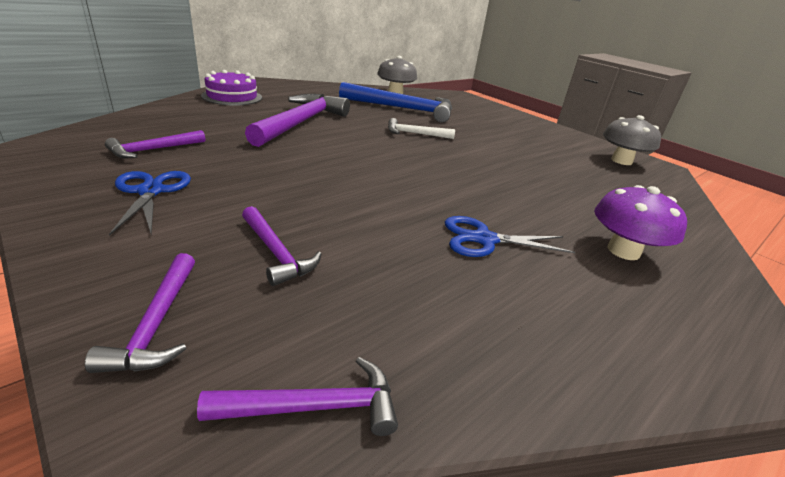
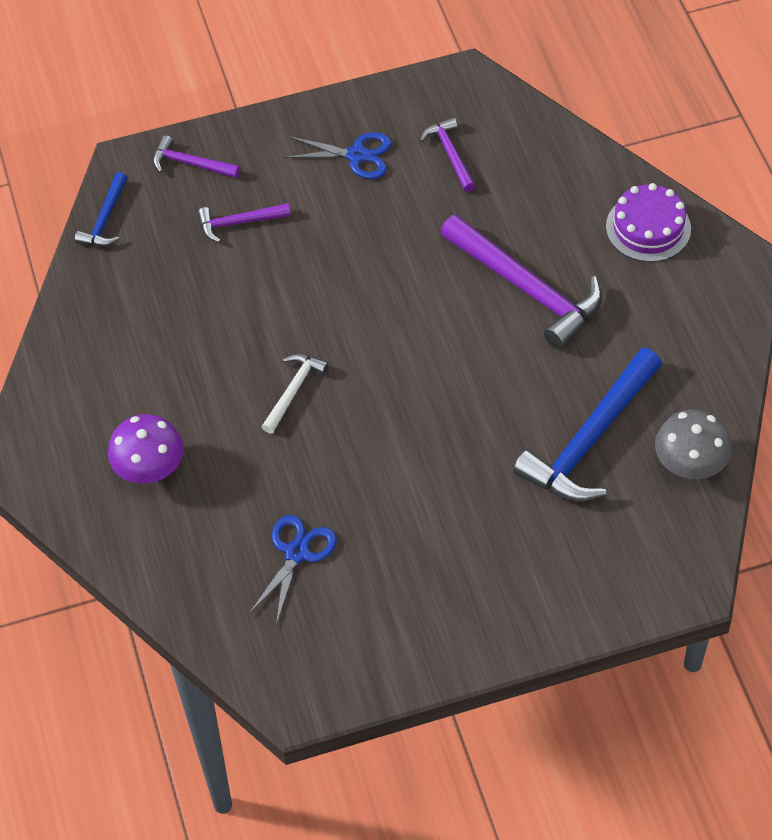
camera: 120 degrees right, 25 degrees up
purple hammer [197,357,398,436] -> blue hammer [75,172,128,246]
white hammer [388,118,455,139] -> white hammer moved to [261,354,329,434]
blue scissors [445,216,575,257] -> blue scissors moved to [249,515,337,625]
grey mushroom [603,115,661,165] -> none

